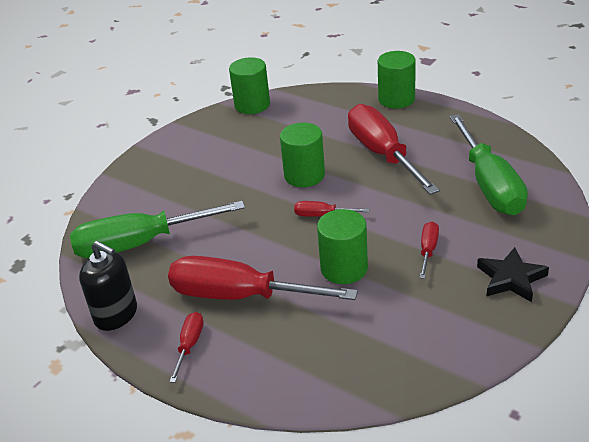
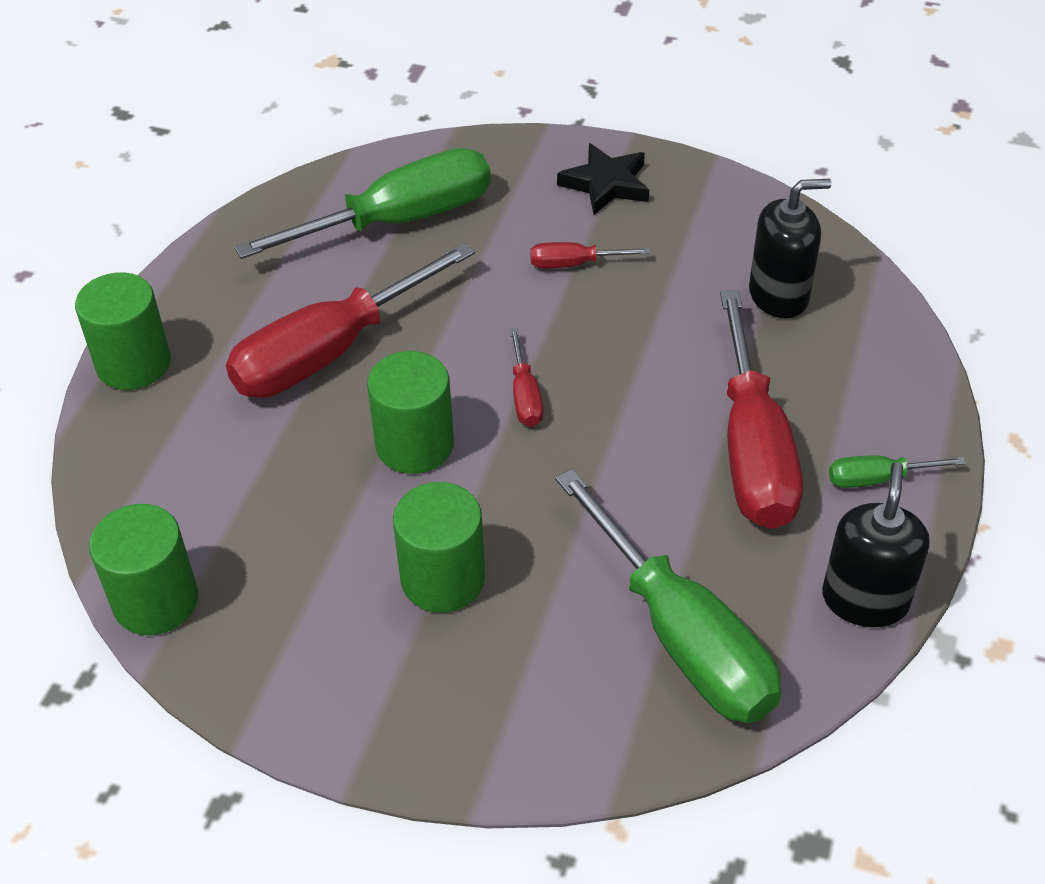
camera: 110 degrees left, 10 degrees up
red screwdriver [169,312,204,383] -> green screwdriver [829,455,967,488]
green cylinder [317,209,368,284] -> green cylinder moved to [393,482,485,613]
none -> black soap dispenser [749,179,832,318]

